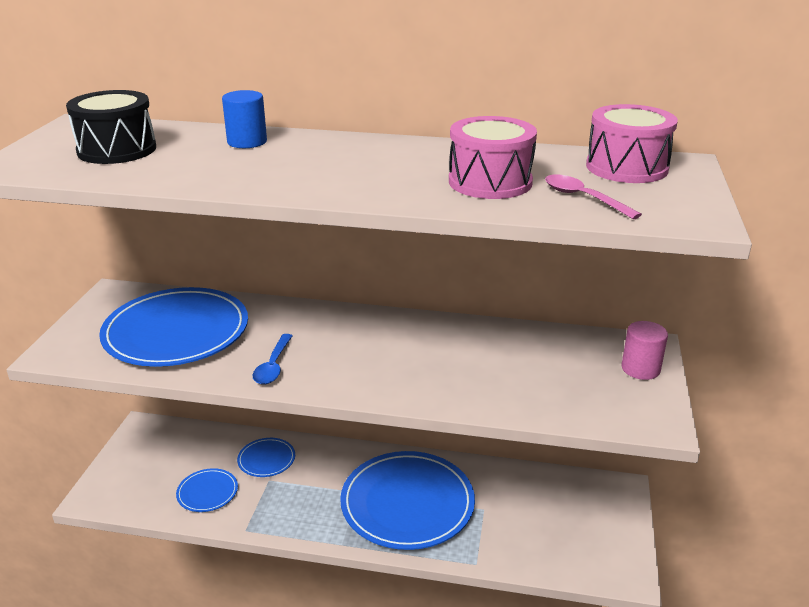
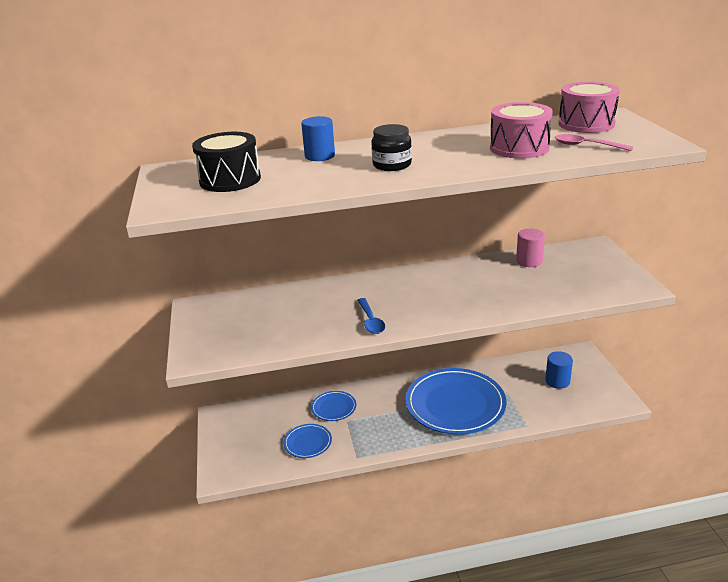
camera: 20 degrees left, 0 degrees up
blue plate [99,287,248,367] -> none
pink cylinder [621,321,668,380] -> pink cylinder moved to [516,228,545,267]
none -> black jar [371,124,412,171]
none -> blue cylinder [545,351,573,389]

